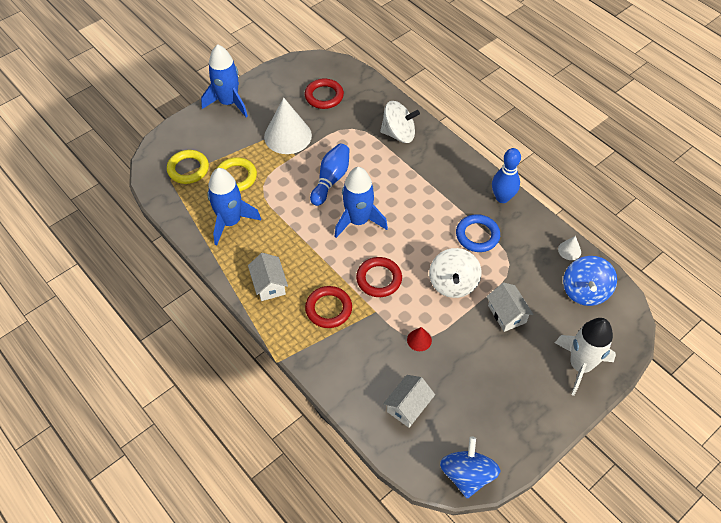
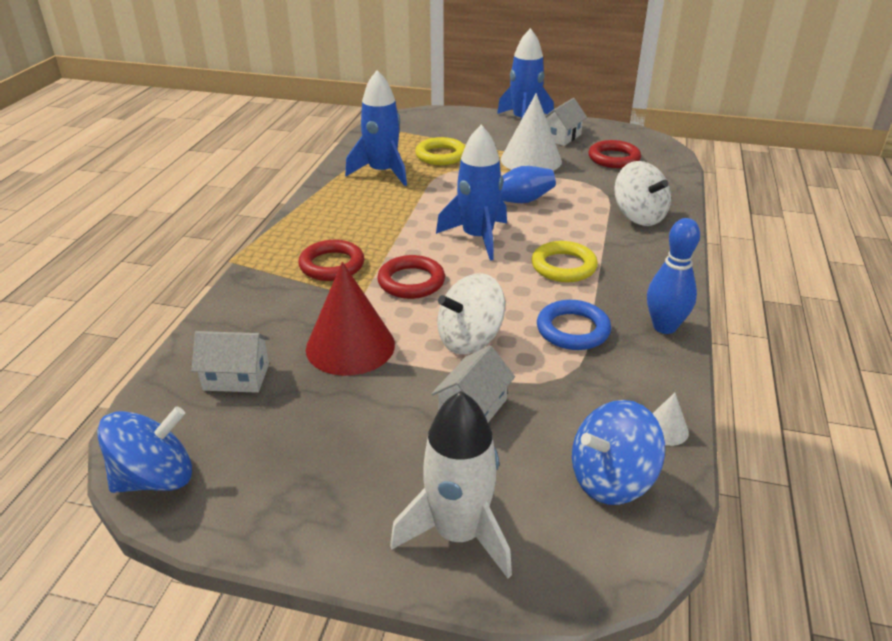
camera: 55 degrees right, 20 degrees down
yellow ring [167,150,209,184] -> yellow ring moved to [531,241,598,282]
white house [248,253,288,301] -> white house moved to [545,98,587,146]
red cone [407,327,432,351] -> red cone [306,262,395,376], size x2.28

